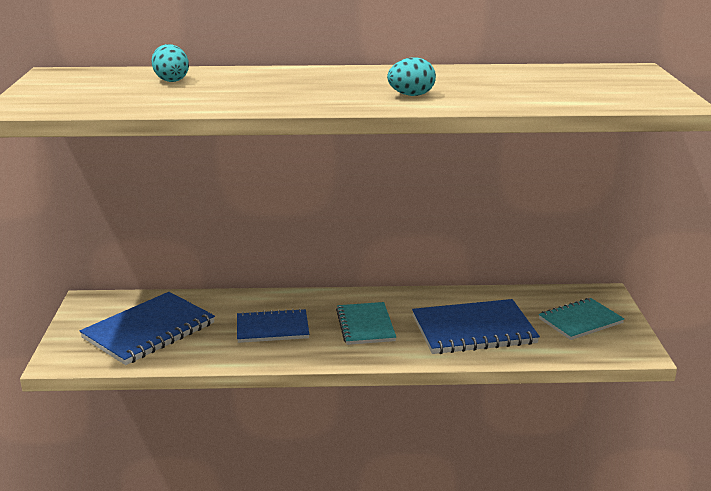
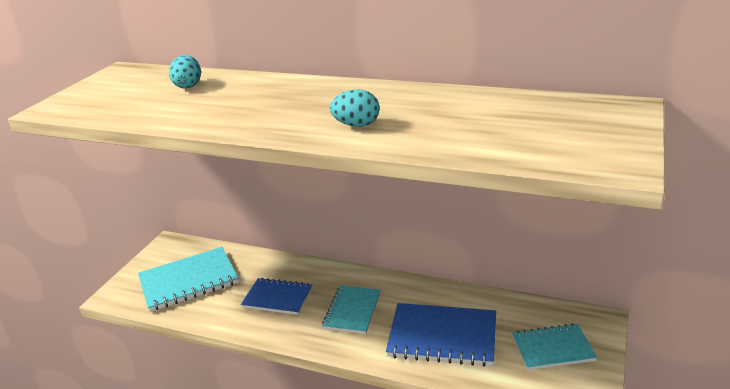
camera: 25 degrees right, 5 degrees up
blue notebook [80,292,215,365] -> turquoise notebook [138,247,239,312]

